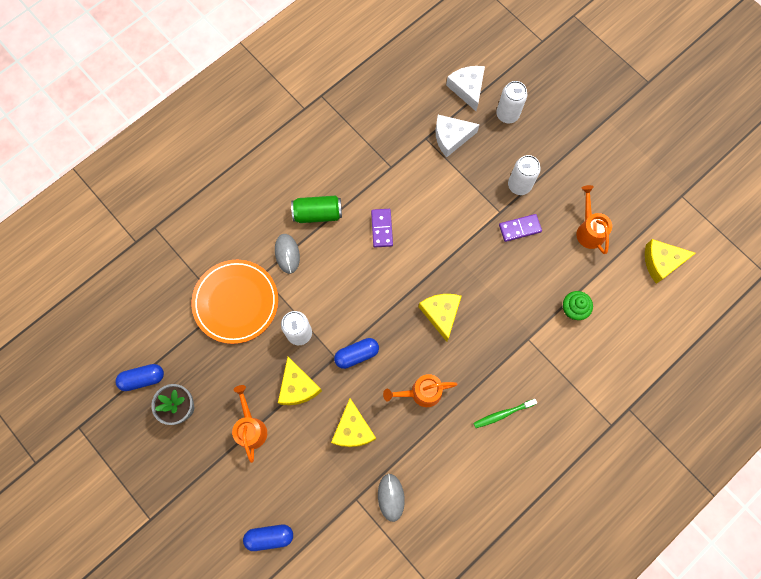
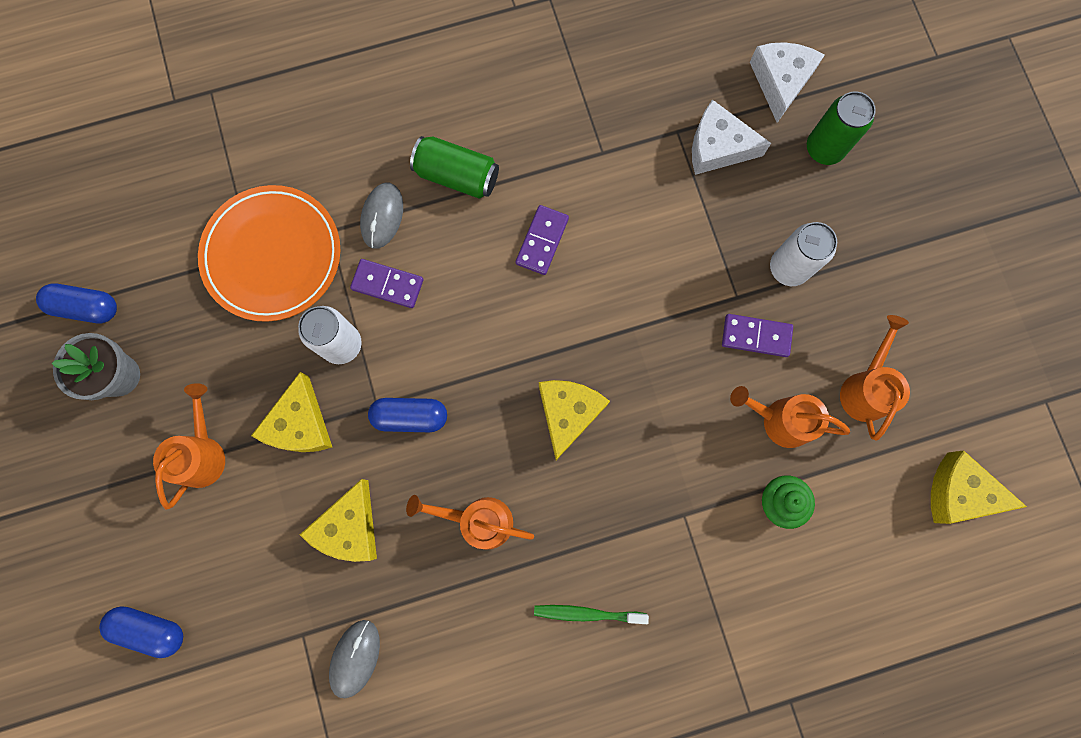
camera: 25 degrees right, 5 degrees up
white can [496,81,527,123] -> green can [807,91,876,165]
none -> purple domino [350,259,423,308]
none -> orange watering can [730,386,850,448]

